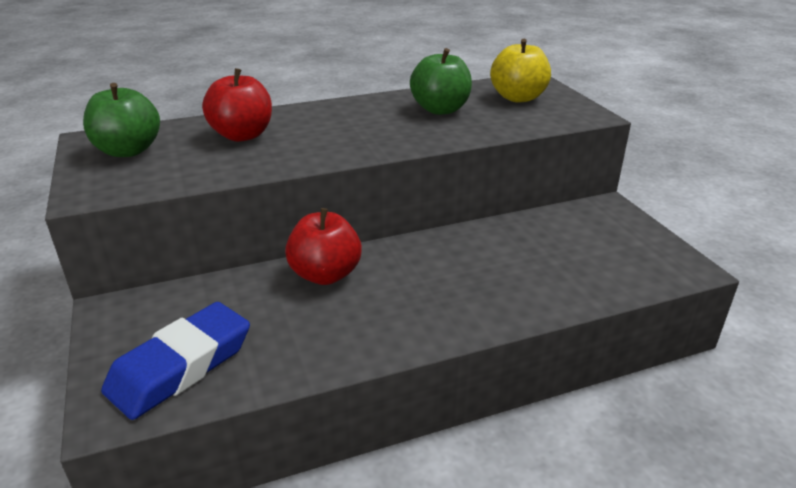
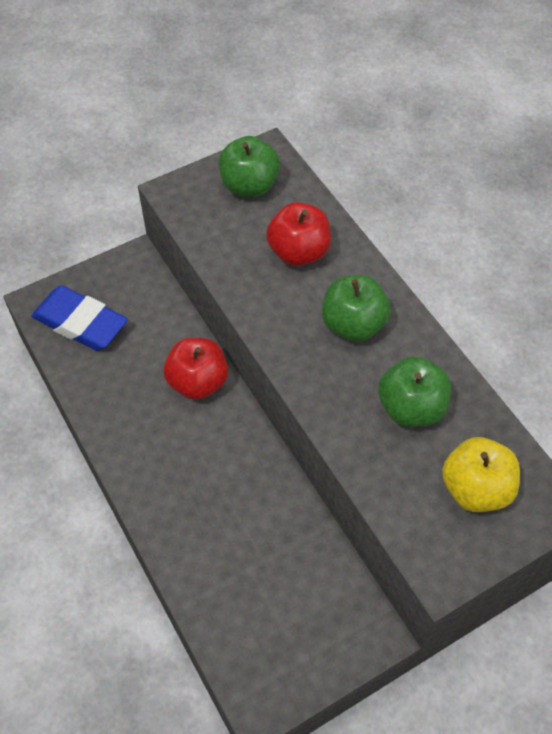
camera: 80 degrees right, 25 degrees up
none -> green apple [322,275,391,342]

